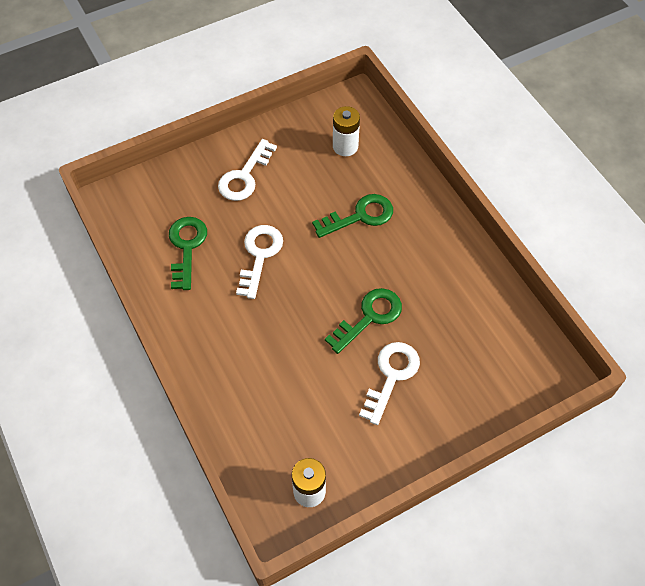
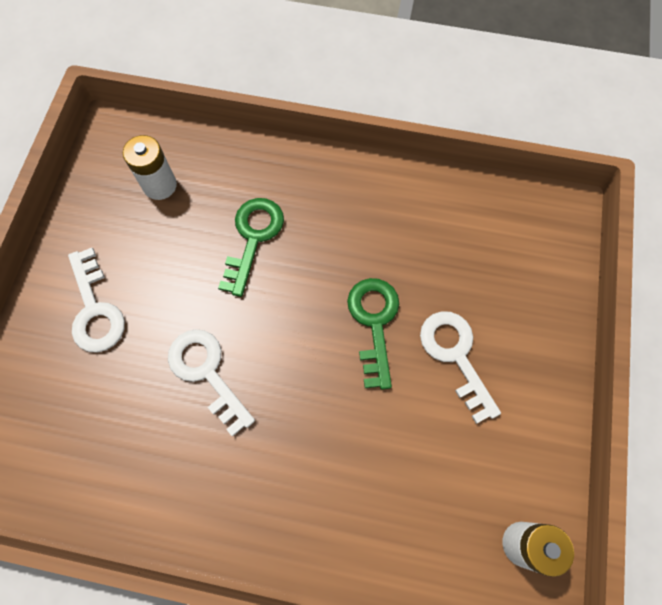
camera: 50 degrees left, 10 degrees up
green key [169,217,207,290] -> none

